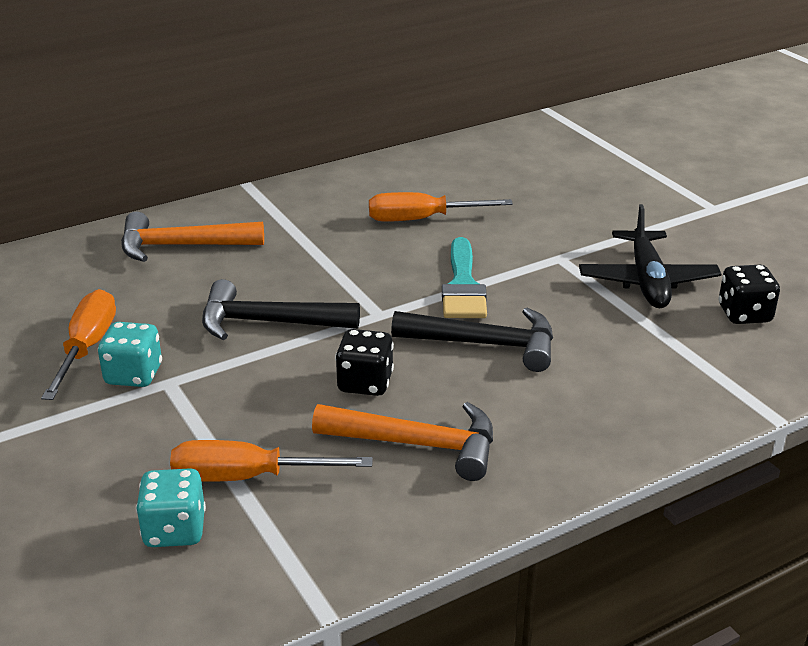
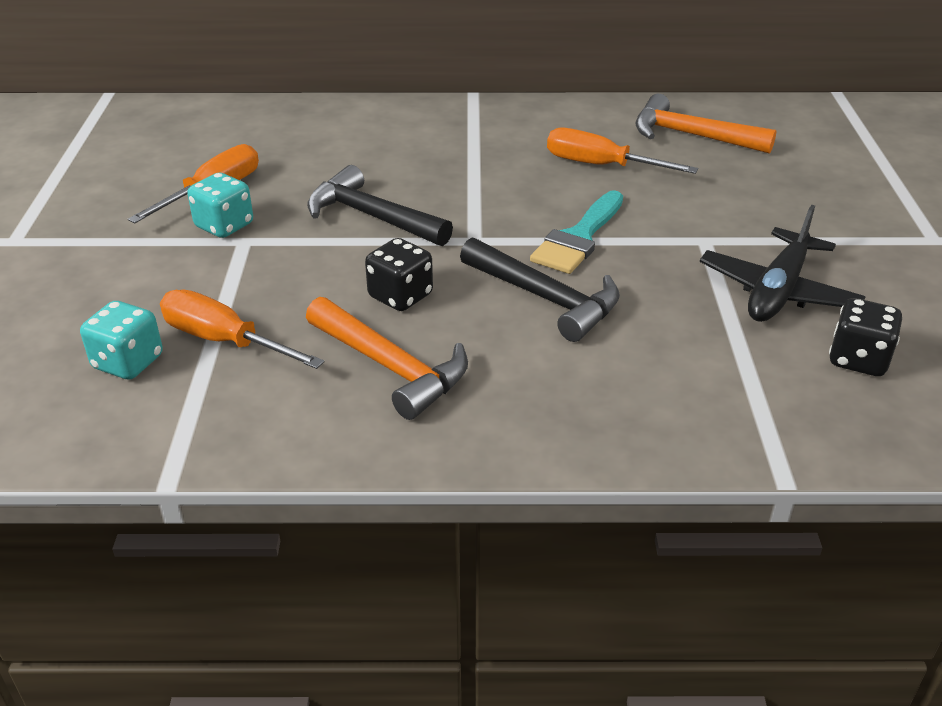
camera: 30 degrees right, 5 degrees up
orange hammer [121,212,264,262] -> orange hammer moved to [635,94,777,154]

